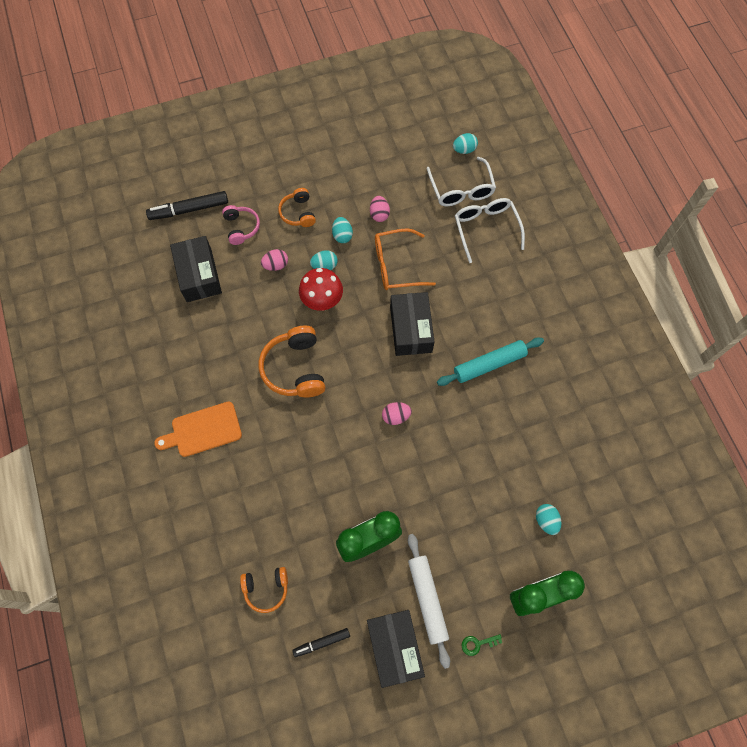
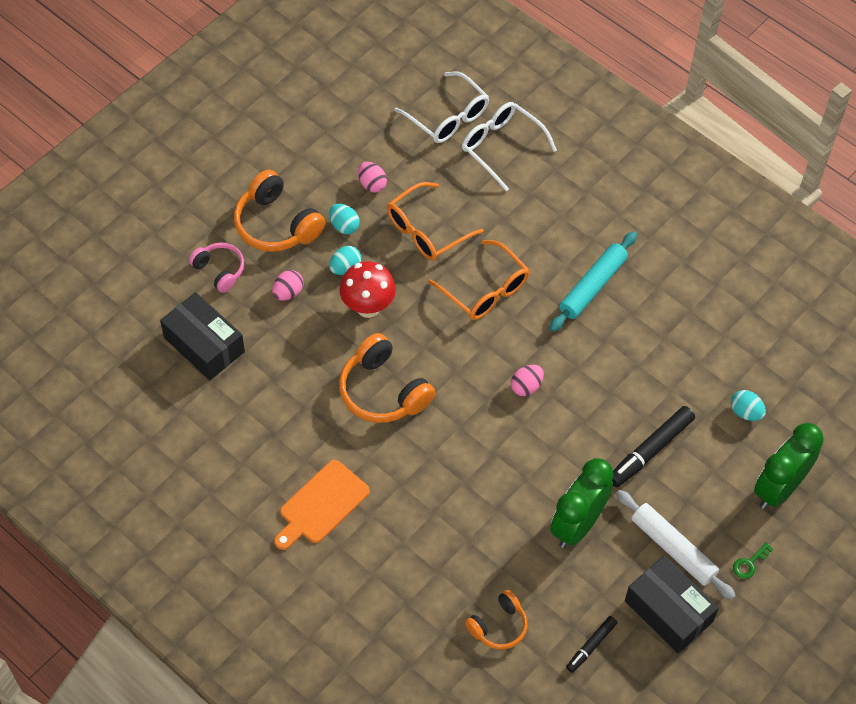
camera: 30 degrees left, 10 degrees down
black marker [146,191,228,220] -> black marker moved to [612,406,695,487]
orange headphones [278,188,316,227] -> orange headphones [234,170,325,252], size x1.67
black box [390,292,435,356] -> orange glasses [428,240,529,320]
turquoise egg [453,133,478,154] -> none

